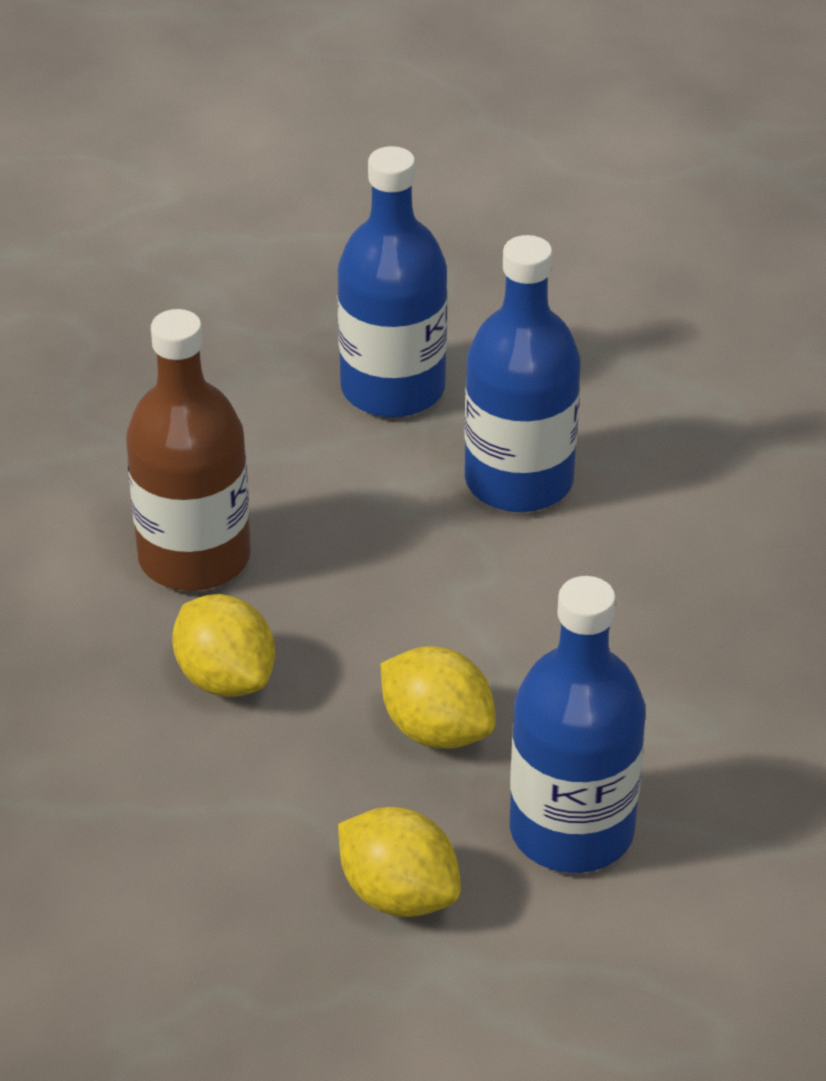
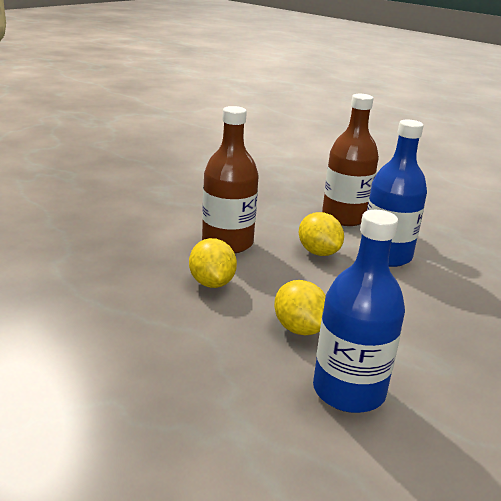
camera: 20 degrees right, 15 degrees down
blue bottle [337,146,448,418] -> brown bottle [322,94,379,226]
yellow lemon [338,807,461,917] -> yellow lemon moved to [299,212,344,256]

